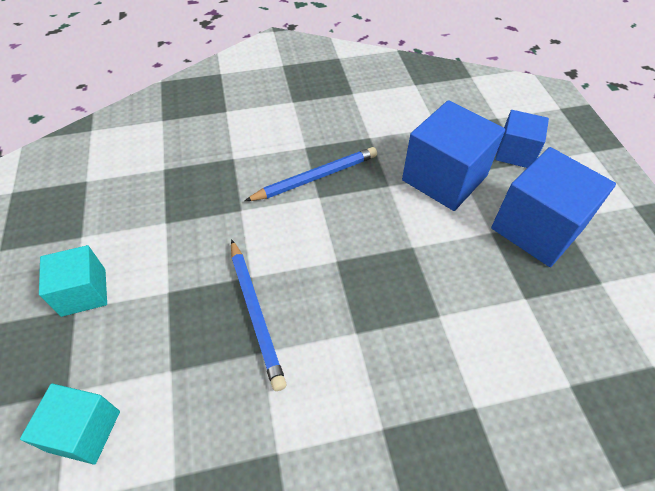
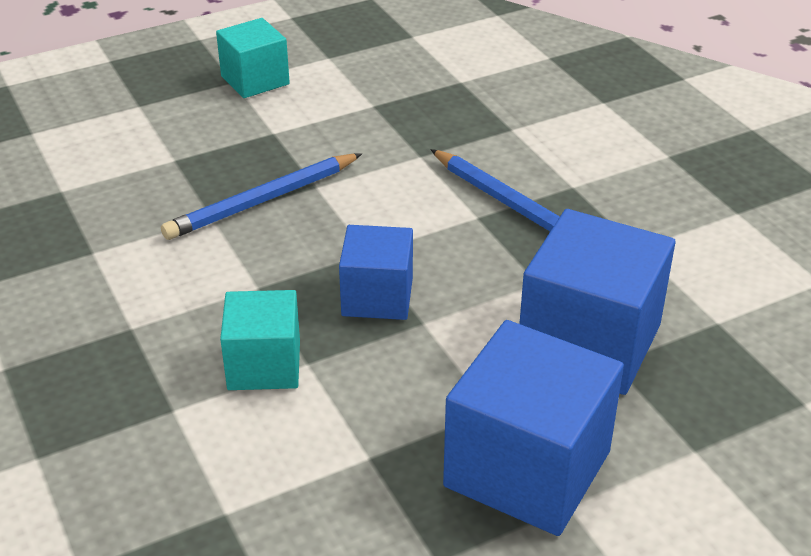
camera: 75 degrees right, 15 degrees down
turquoise cube [20,383,120,465] -> turquoise cube moved to [220,290,300,390]
blue cube [495,110,549,168] -> blue cube moved to [339,225,413,320]

